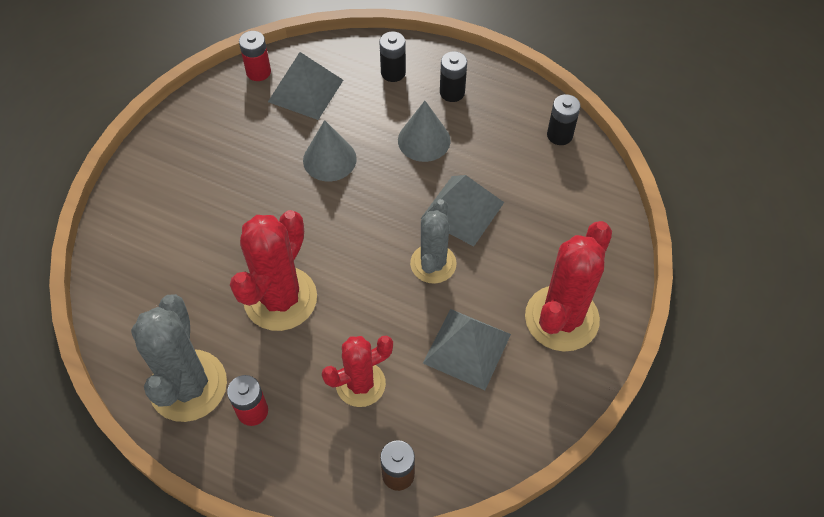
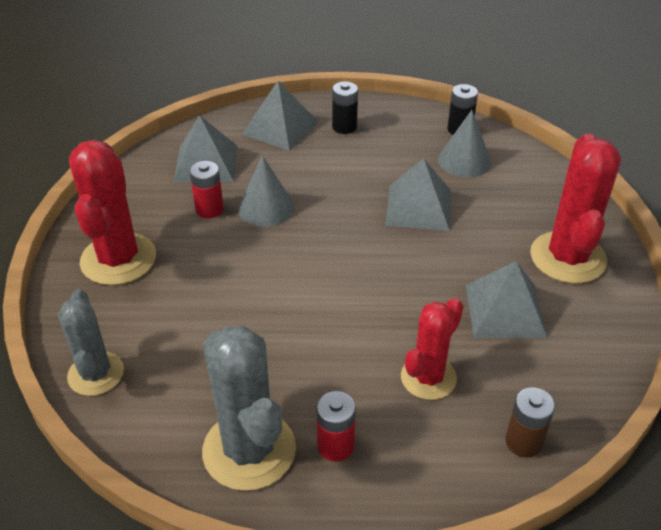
camera: 25 degrees left, 15 degrees down
red cactus [230,210,317,331] -> red cactus moved to [69,140,156,285]
red battery [239,31,271,81] -> red battery moved to [189,161,224,218]
black battery [379,31,406,82] -> grey pyramid [242,81,318,151]
grey cone [398,101,451,162] -> grey cone moved to [438,110,491,177]
grey cactus [410,199,457,284] -> grey cactus moved to [58,289,124,396]

